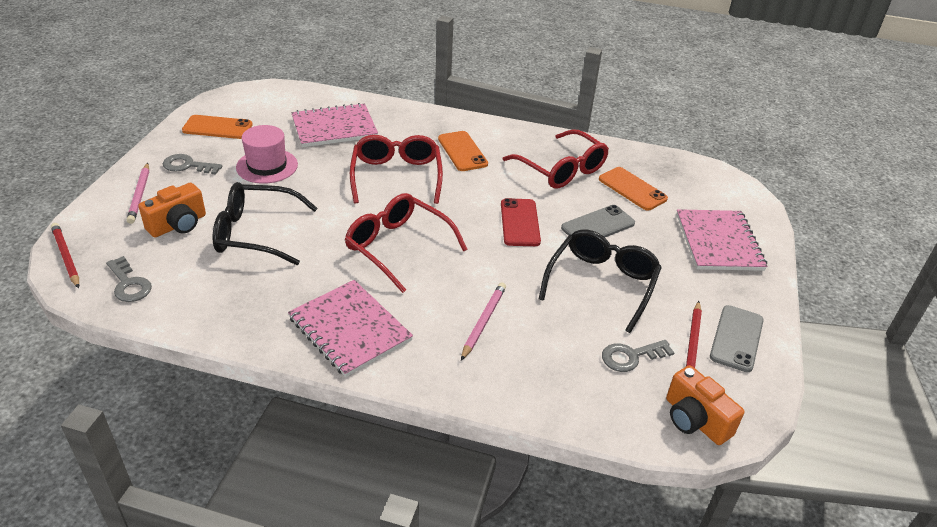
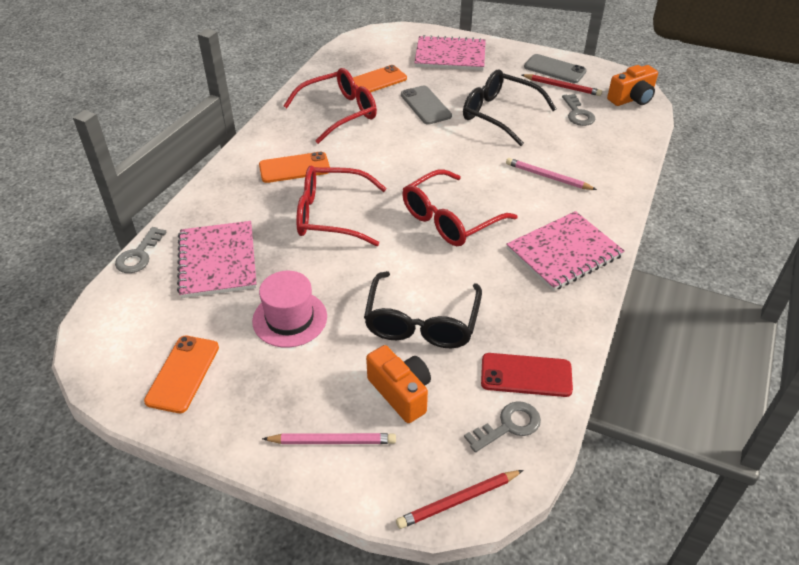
camera: 80 degrees left, 5 degrees up
grey key [163,154,222,175] -> grey key moved to [115,227,167,273]
red phone [501,198,541,246] -> red phone moved to [481,353,573,397]

